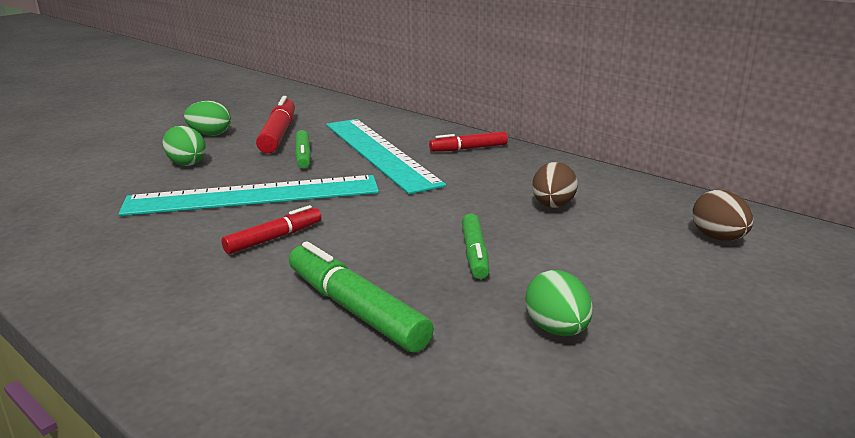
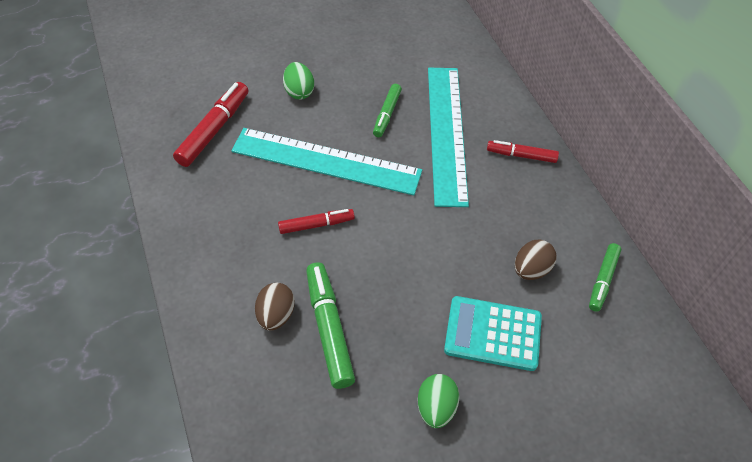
camera: 25 degrees right, 30 degrees up
green egg [184,101,231,136] -> none
red marker [256,96,295,154] -> red marker moved to [173,82,248,167]
green marker [462,213,489,279] -> green marker moved to [589,243,622,312]
brown egg [692,190,754,241] -> brown egg moved to [255,283,295,331]
none -> turquoise calculator [444,296,542,371]

